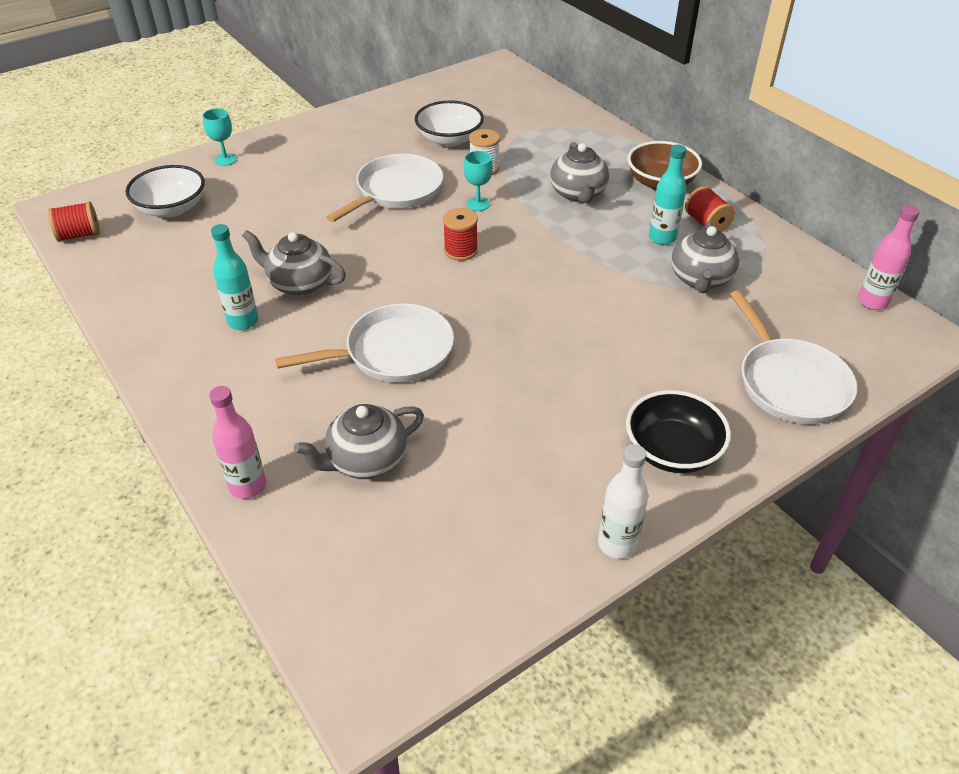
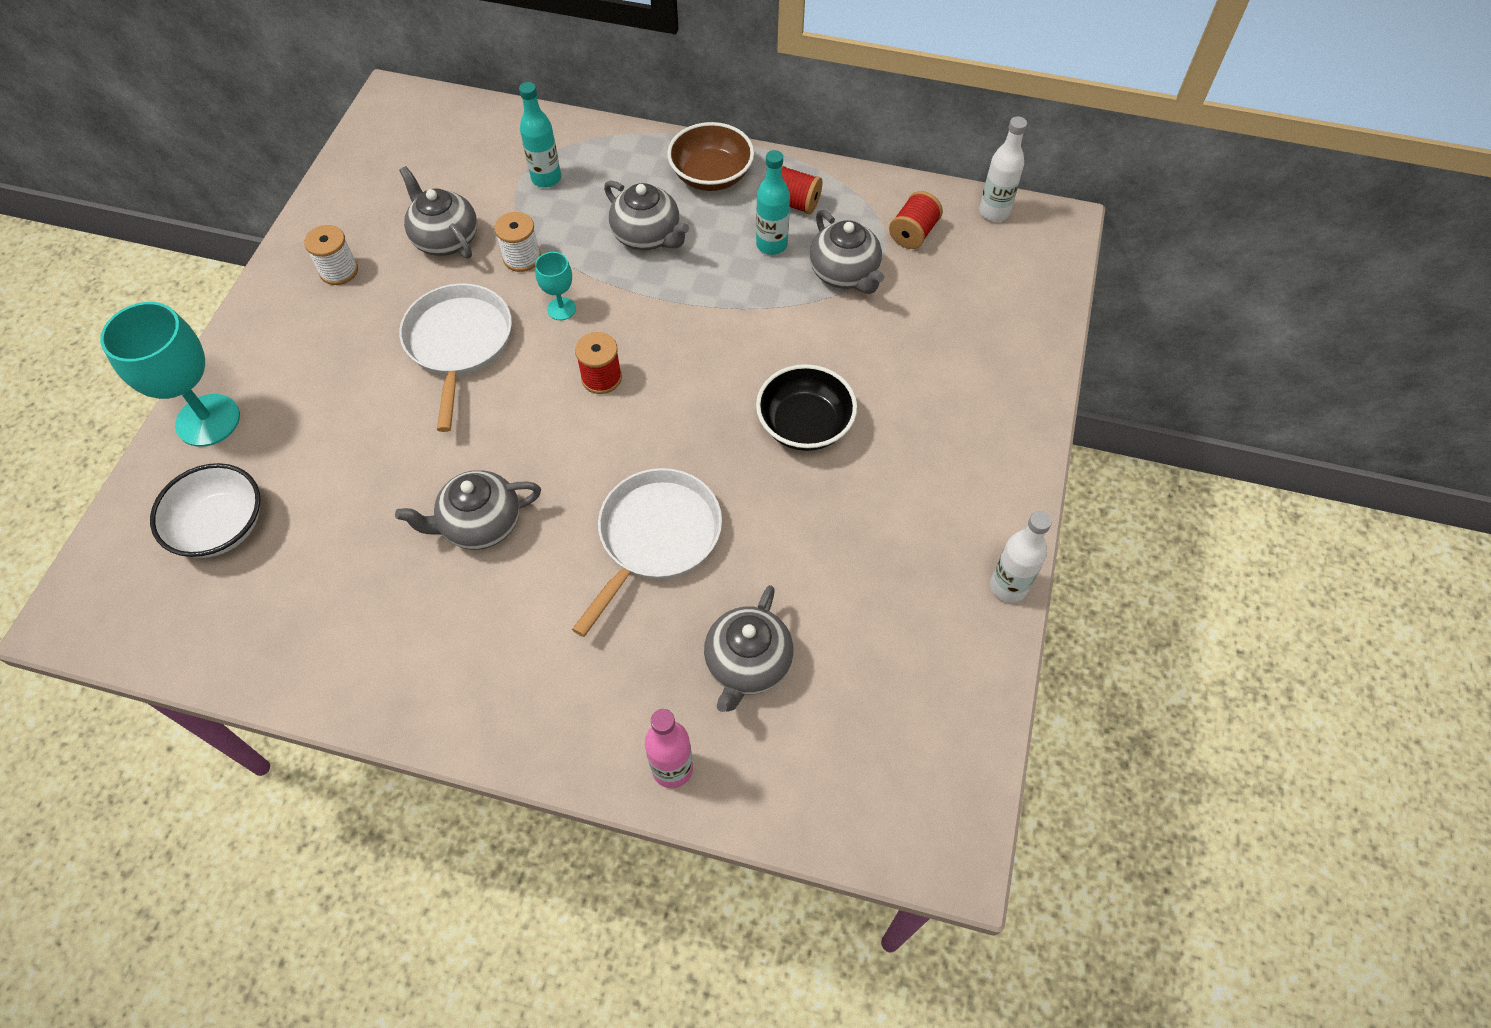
camera: 40 degrees left, 15 degrees up
red spool [48,201,100,242] -> red spool moved to [889,191,943,249]
turquoise goblet [202,108,237,166] -> turquoise goblet [100,302,240,447], size x2.02
turquoise bottle [211,224,258,330] -> turquoise bottle moved to [519,82,561,188]
white bowl [415,100,484,147] -> grey teapot [399,166,477,259]
black bowl [626,390,731,473] -> black bowl moved to [756,364,857,451]
white pan [730,290,857,424] -> none
pink bottle [858,205,920,310] -> white bottle [979,116,1027,222]
none -> white spool [304,225,358,285]

